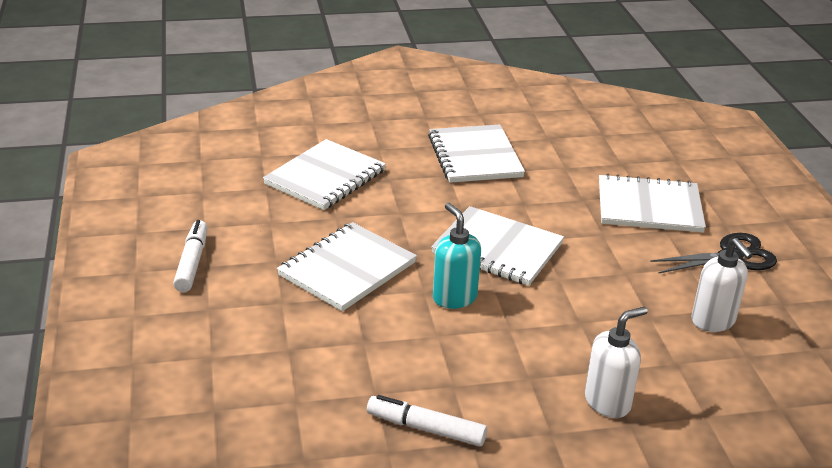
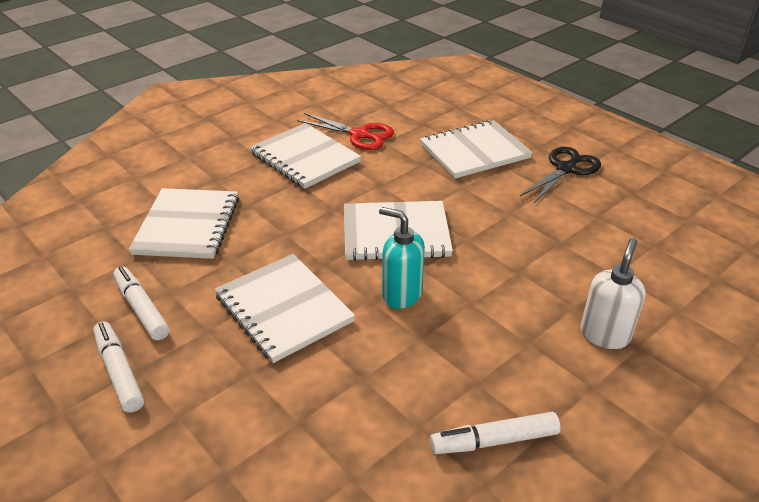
camera: 30 degrees left, 5 degrees up
white notebook [277,222,417,311] -> white notebook turned 45 degrees counterclockwise [215,254,355,363]
white soap dispenser [692,238,753,332] -> none
none -> white marker [113,266,170,340]
none -> red scissors [297,113,394,150]

